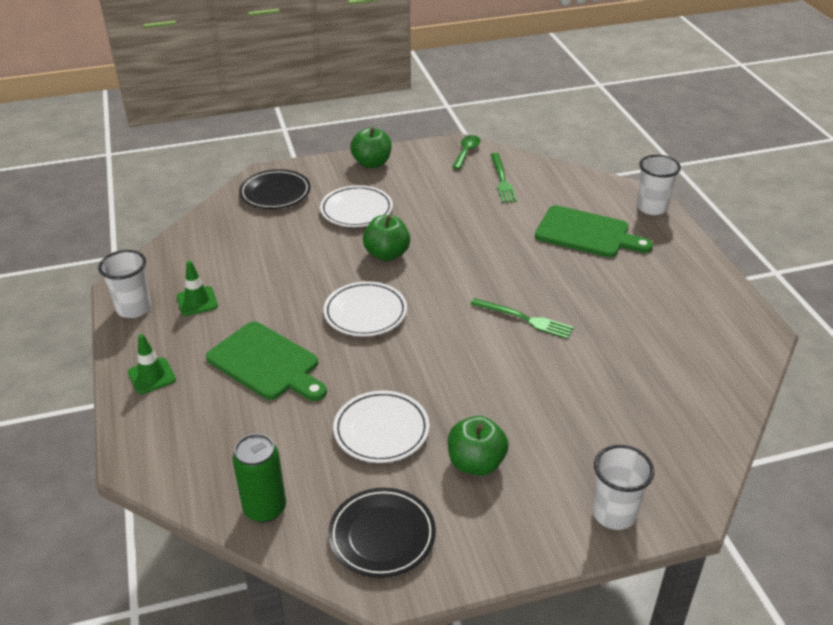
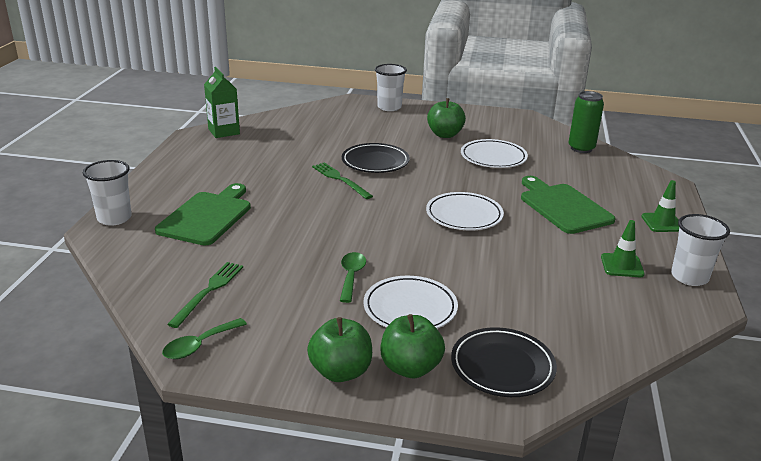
camera: 155 degrees left, 10 degrees down
black plate [328,488,436,578] -> black plate moved to [342,143,410,173]
green apple [363,215,410,261] -> green apple moved to [381,314,445,378]
green cutting board [535,205,653,257] -> green cutting board turned 60 degrees clockwise [155,183,251,245]
none -> green carton [204,67,240,138]
none -> green spoon [340,252,366,303]

